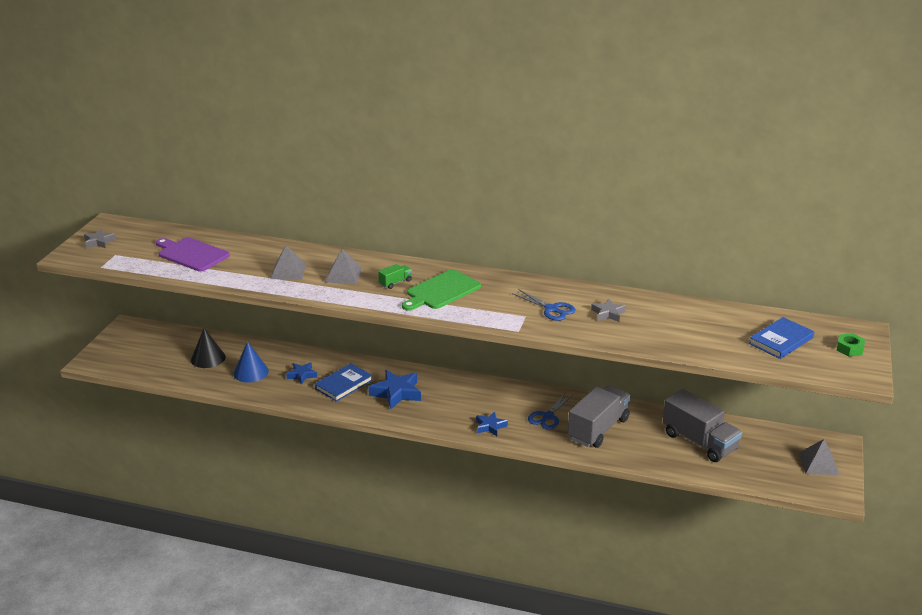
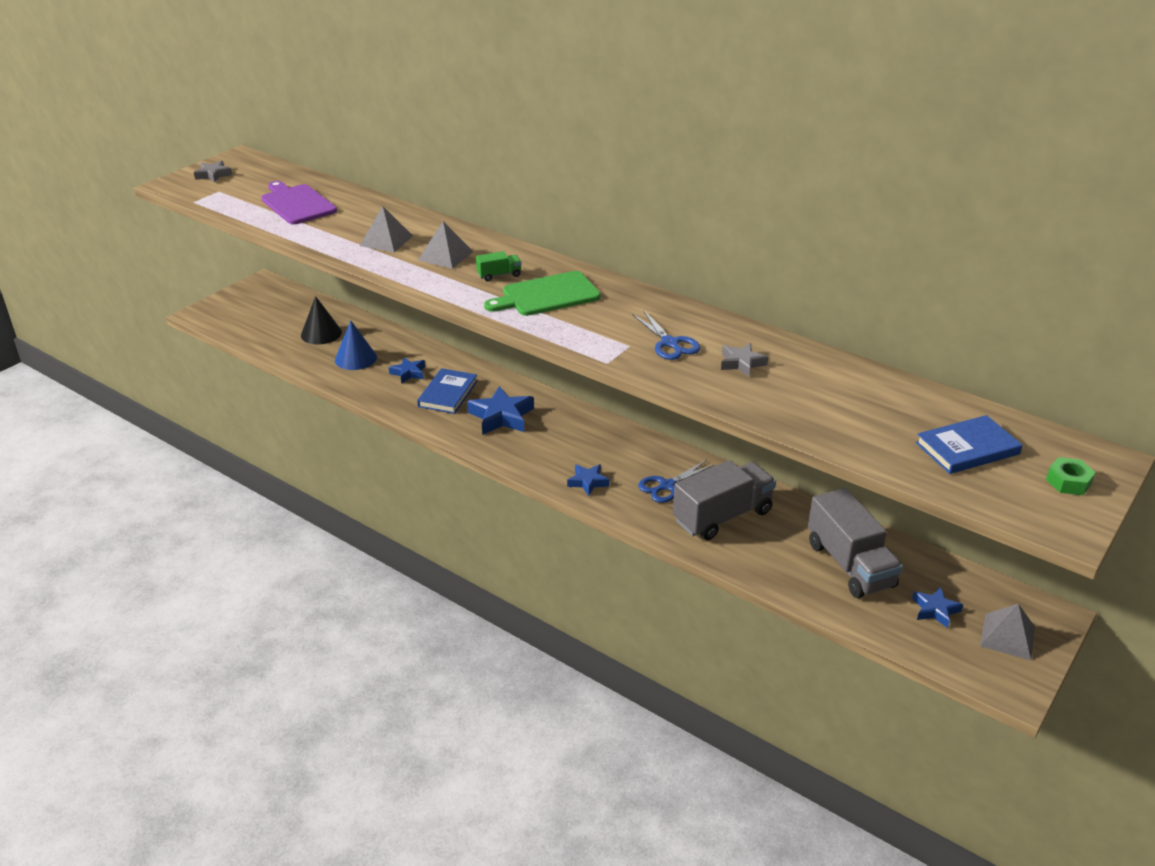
camera: 20 degrees right, 5 degrees up
blue book [315,363,373,402] -> blue book turned 45 degrees counterclockwise [417,368,477,414]
none -> blue star [912,587,963,628]

